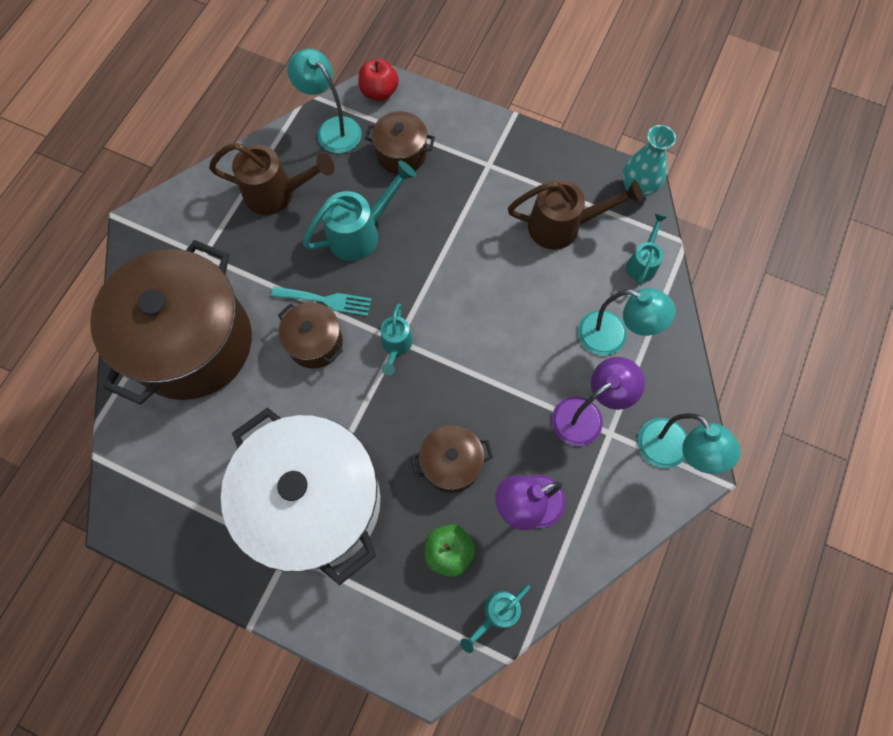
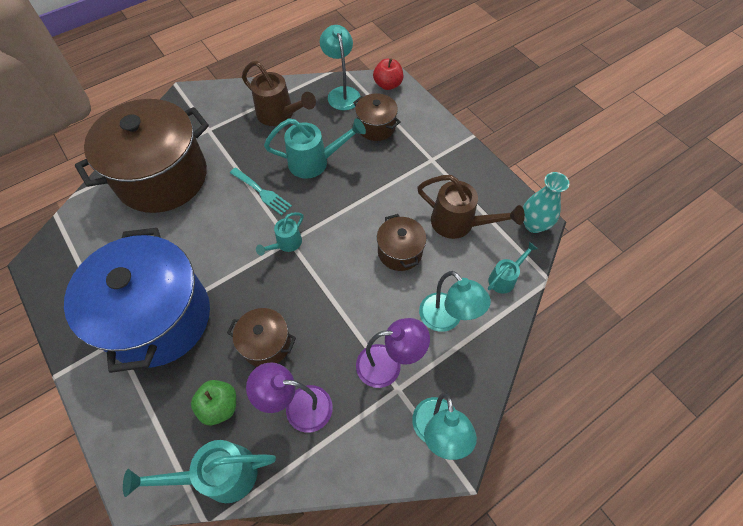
camera: 30 degrees right, 10 degrees down
white pot [221,408,380,585] -> blue pot [64,228,210,373]
brown pot [278,302,343,369] -> brown pot moved to [377,214,426,271]
turquoise watering can [460,585,531,653] -> turquoise watering can [123,440,276,503], size x1.71

